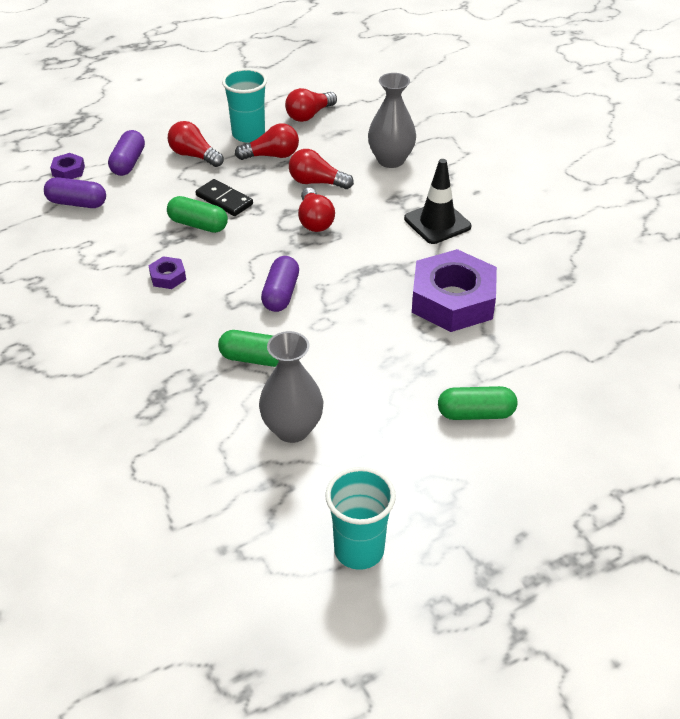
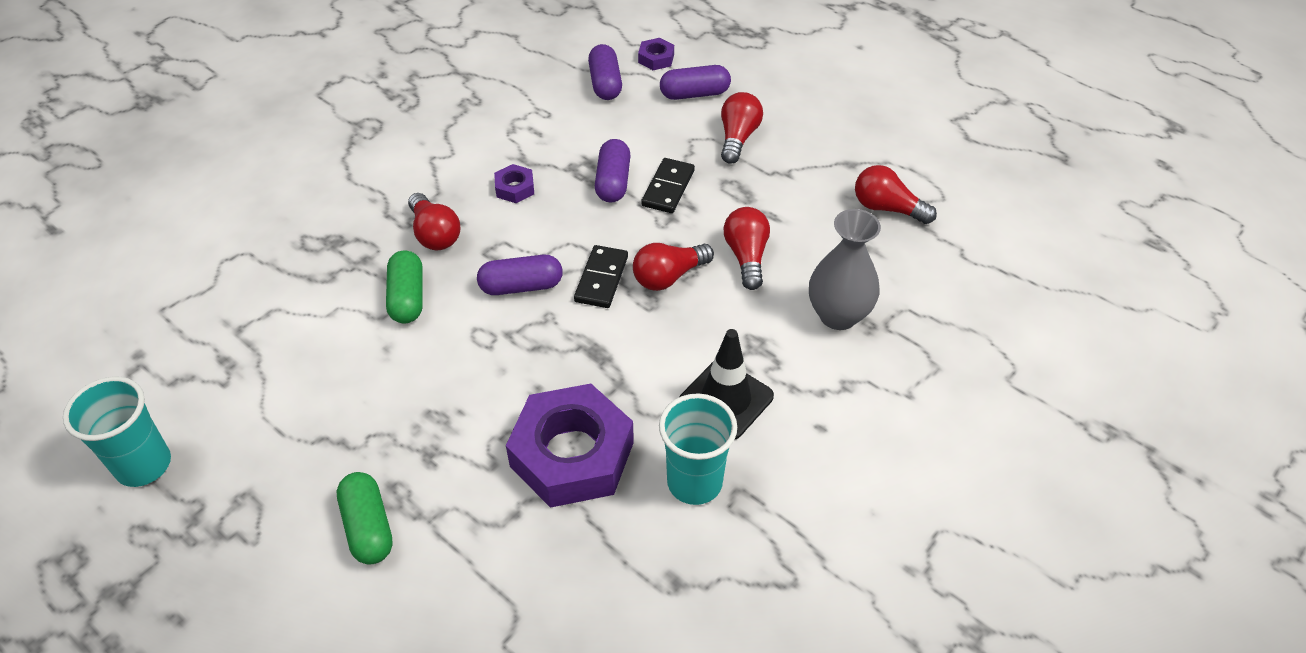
camera: 70 degrees right, 5 degrees up
green capsule [167,196,228,233] -> purple capsule [595,139,631,202]
turquoise cup [222,68,267,143] -> turquoise cup moved to [659,394,737,505]
red light bulb [235,123,299,160] -> red light bulb moved to [408,193,461,251]
grey vase [259,331,323,443] -> none
none -> black domino [574,245,628,308]

